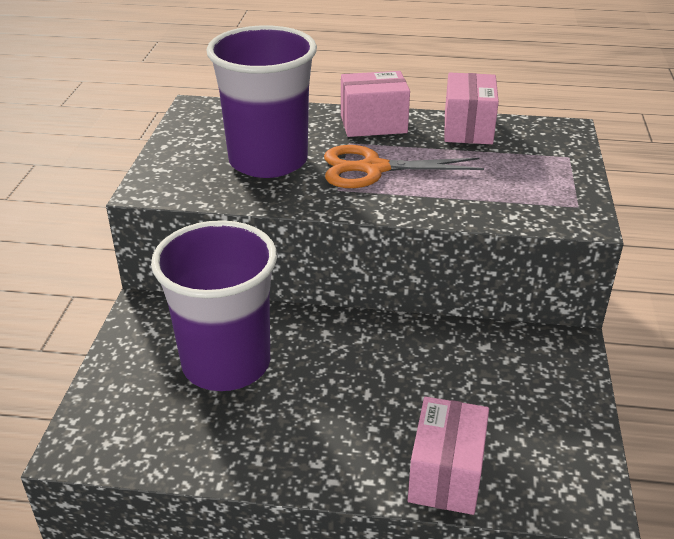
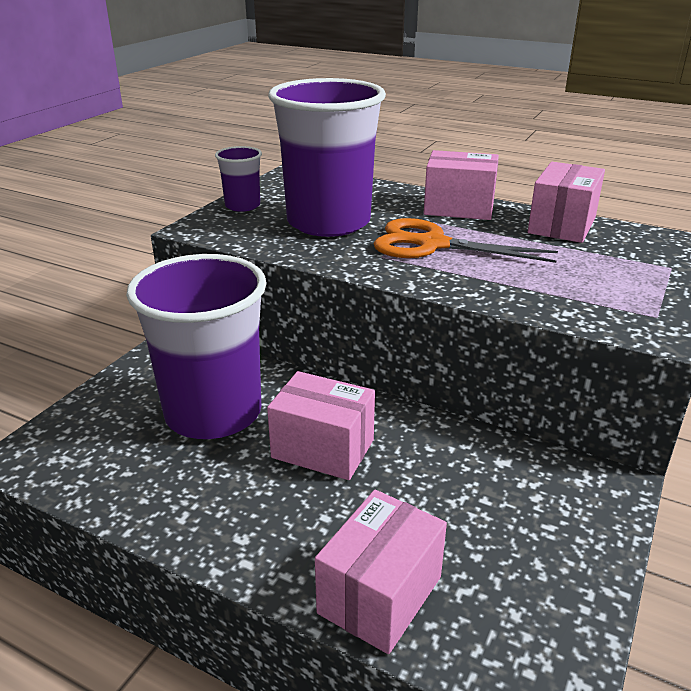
camera: 20 degrees right, 5 degrees down
none -> purple cup [215,146,262,212]
none -> pink box [267,371,375,480]

